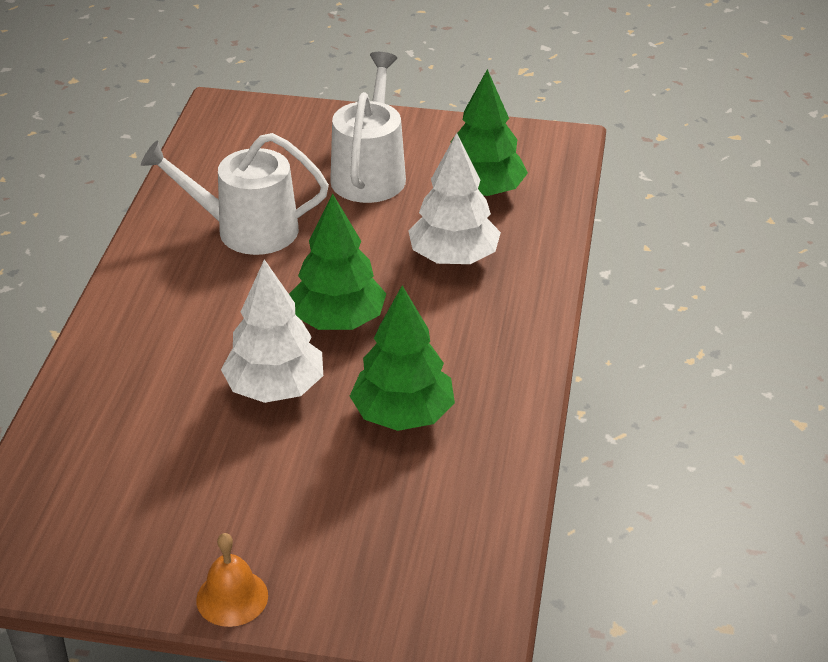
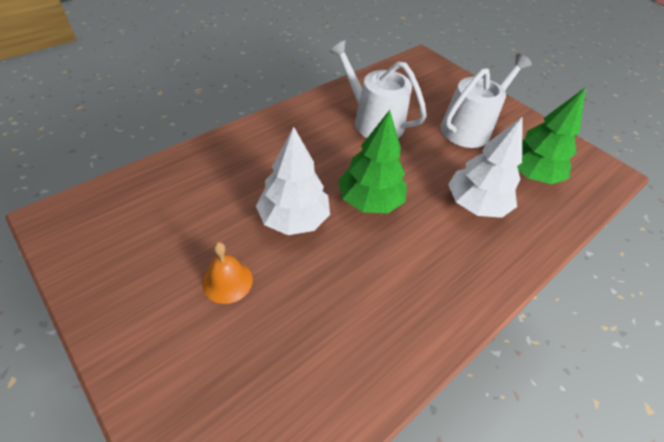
camera: 35 degrees right, 10 degrees up
orange bell [196,533,268,627] -> orange bell moved to [202,242,253,304]
green tree [350,286,455,431] -> none

